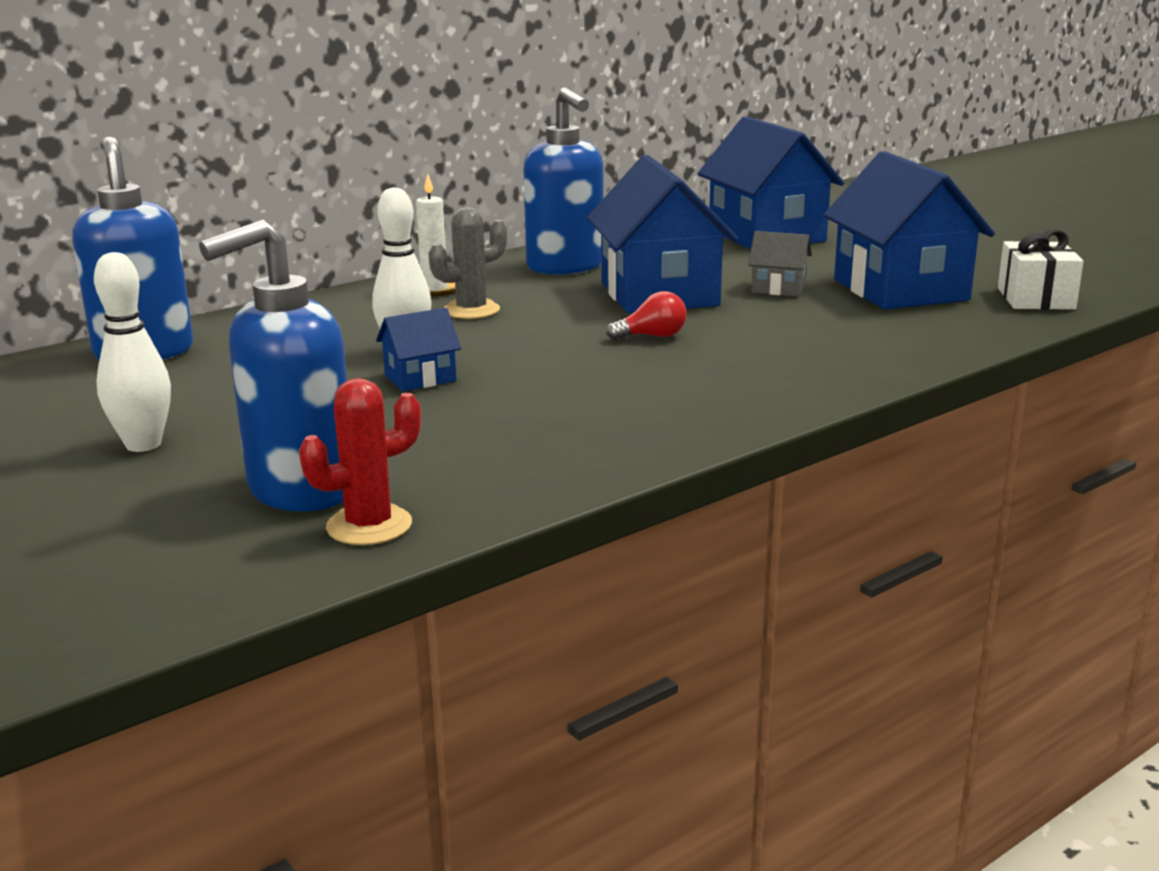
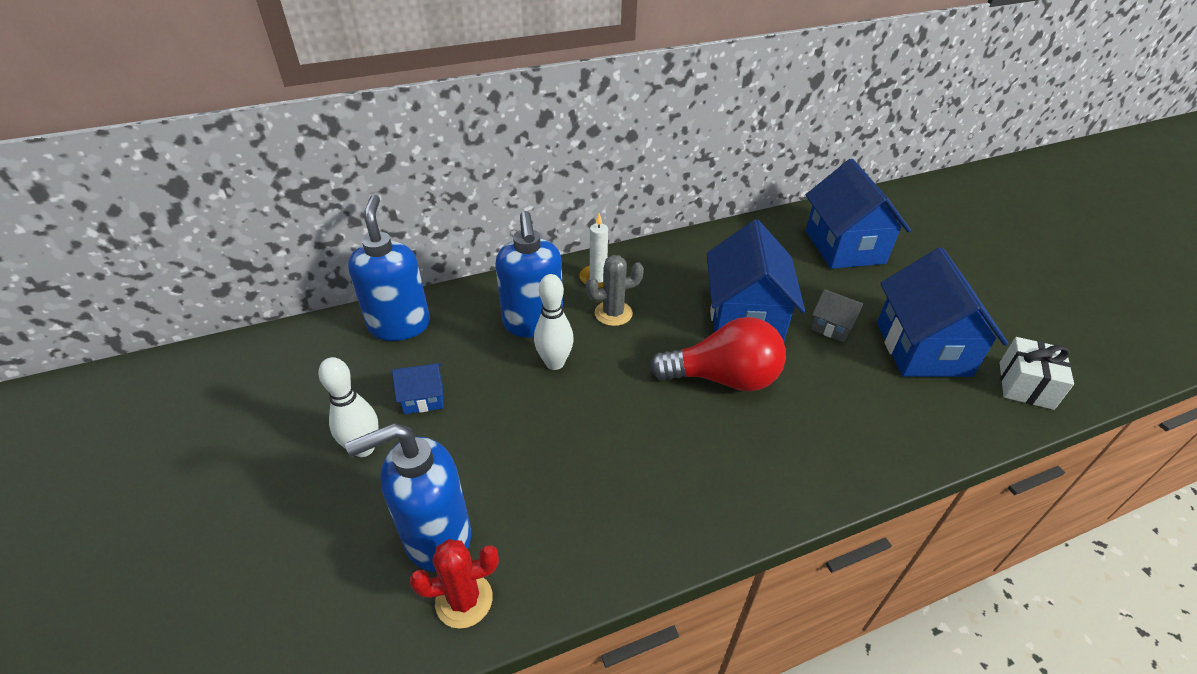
camera: 15 degrees right, 20 degrees up
blue house [376,308,461,391] -> blue house moved to [392,363,444,414]
blue soap dispenser [523,87,604,275] -> blue soap dispenser moved to [495,211,563,338]
red light bulb [606,291,687,340] -> red light bulb [650,317,786,392], size x2.26

